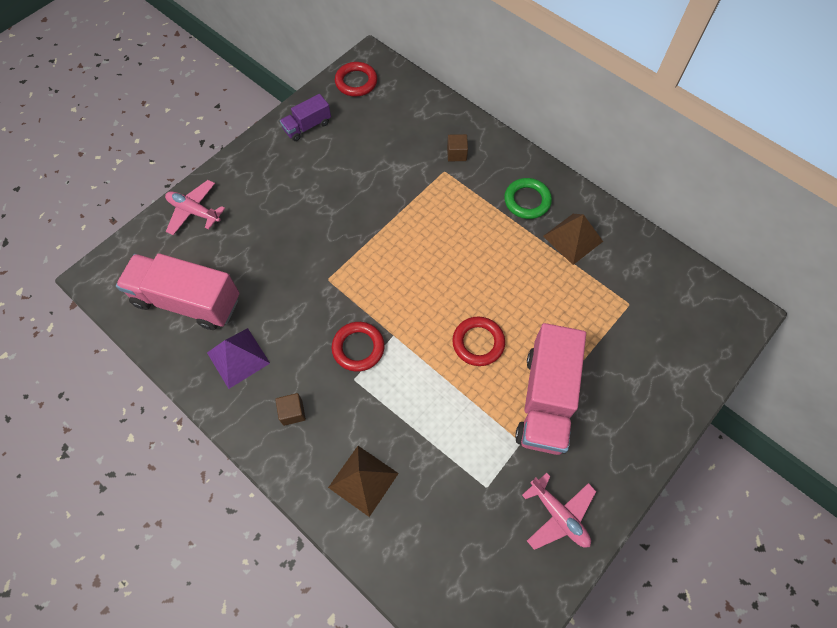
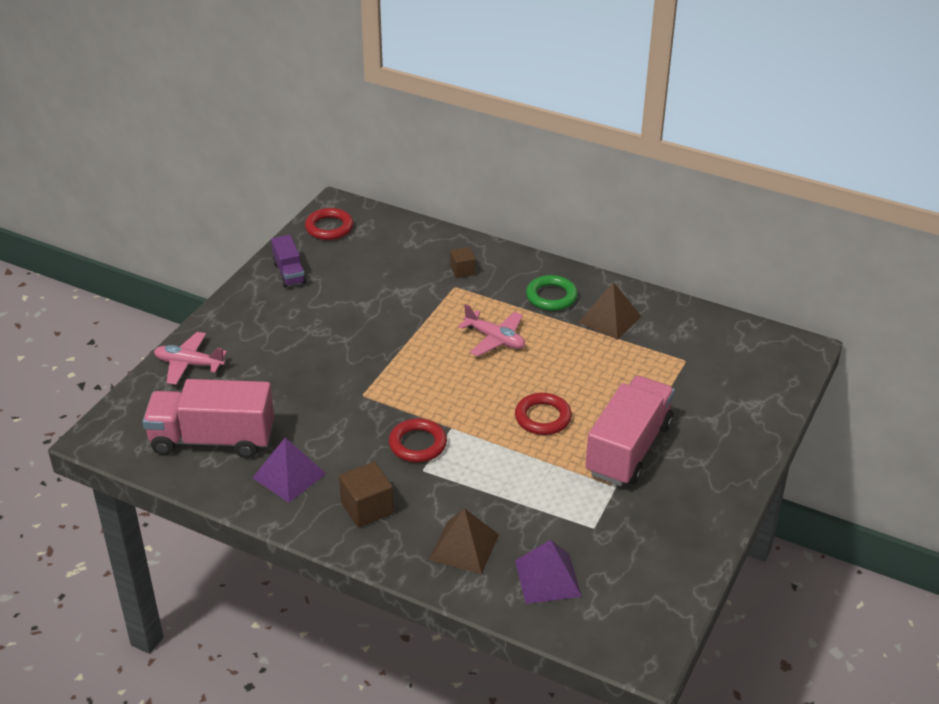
camera: 15 degrees left, 25 degrees down
brown cube [275,393,306,426] -> brown cube [339,462,394,527], size x1.61
purple truck [280,94,331,141] -> purple truck turned 60 degrees counterclockwise [271,235,306,288]
pink truck [515,323,586,455] -> pink truck turned 150 degrees counterclockwise [585,376,675,486]
pink plane [522,473,596,550] -> pink plane moved to [458,304,525,356]
none -> purple pyramid [515,540,582,604]

